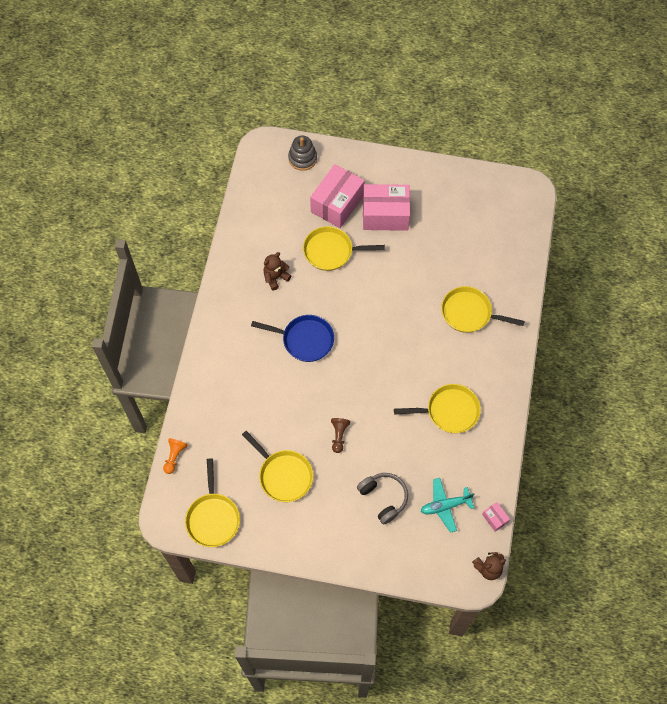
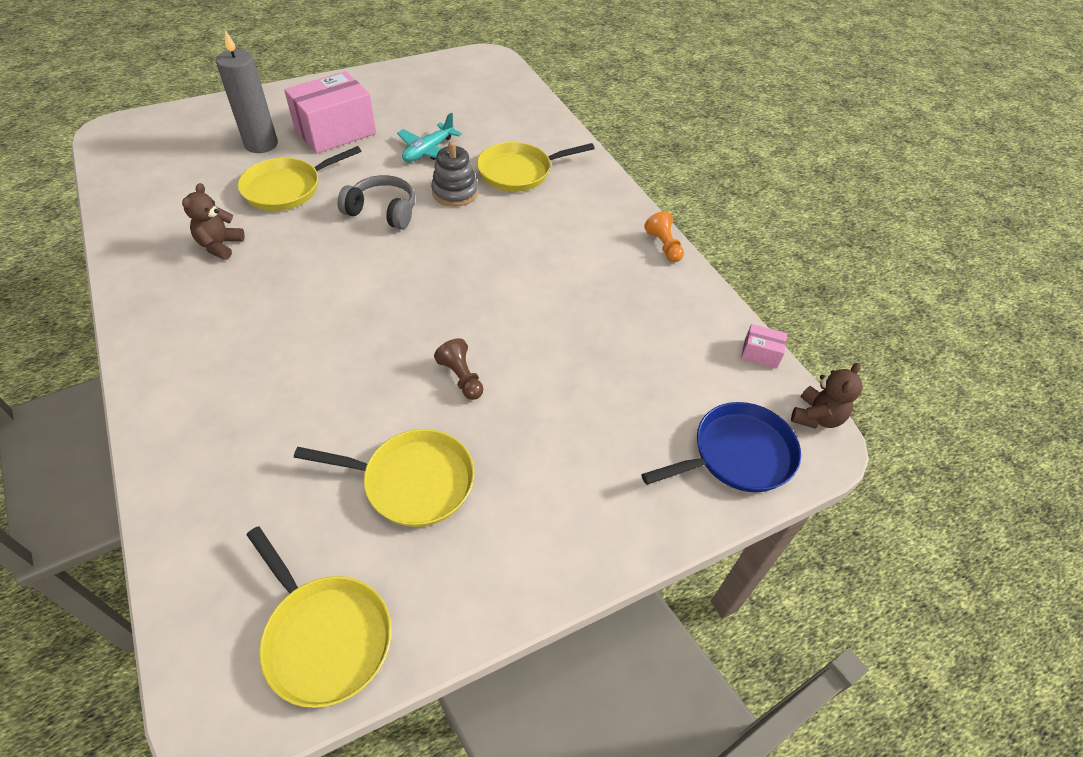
camera: 40 degrees left, 15 degrees down
orange pawn [163,438,188,474] -> orange pawn moved to [644,211,684,262]
blue pan [251,315,334,362] -> blue pan moved to [641,402,801,492]
grey stacking toy [288,136,317,171] -> grey stacking toy moved to [431,141,478,207]
pink box [310,164,365,228] -> grey candle [216,30,278,153]
grey headphones [357,473,408,525] -> grey headphones moved to [337,175,415,229]
yellow pan [394,384,481,433] -> none
turquoise plane [421,478,474,533] -> turquoise plane moved to [397,112,462,162]

